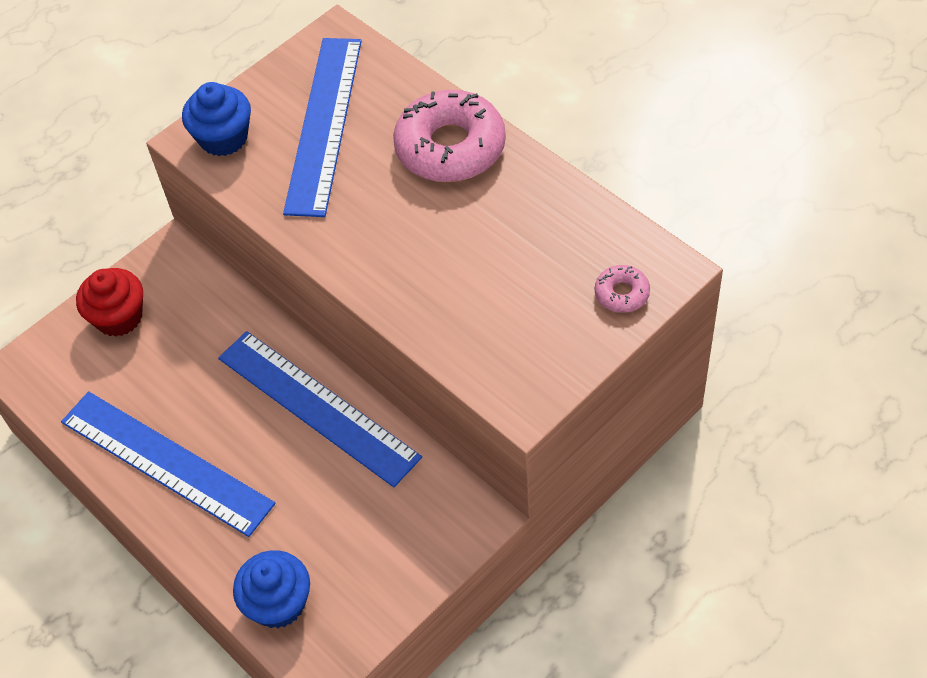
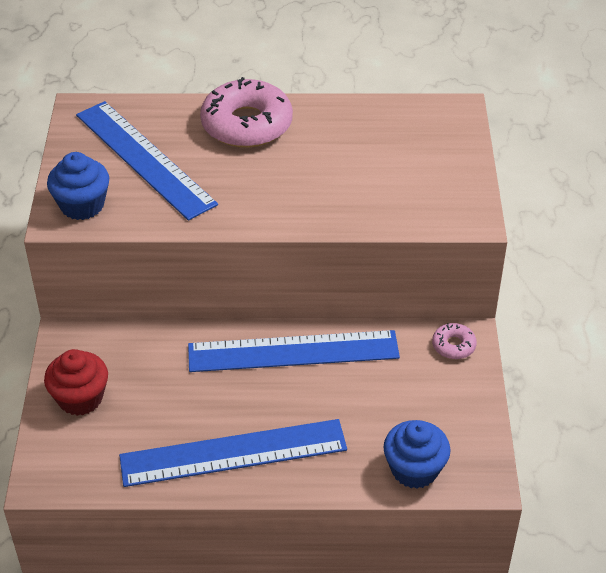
camera: 50 degrees left, 10 degrees down
pink donut [595,265,650,313] -> pink donut moved to [432,323,477,359]

